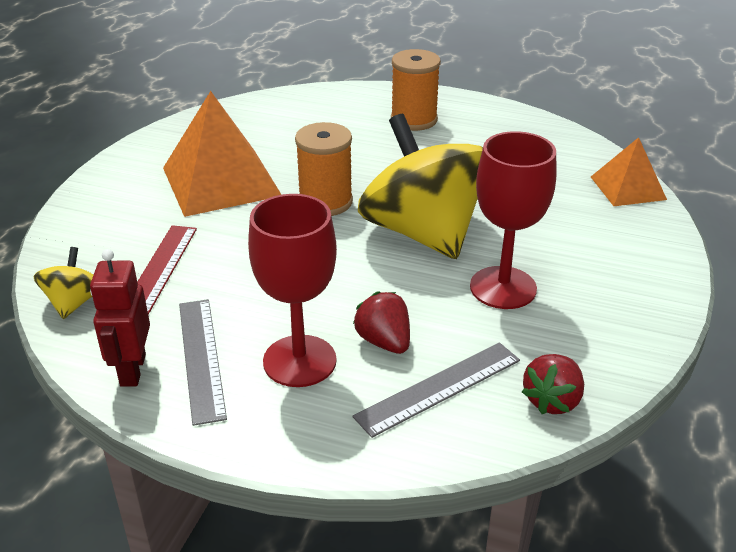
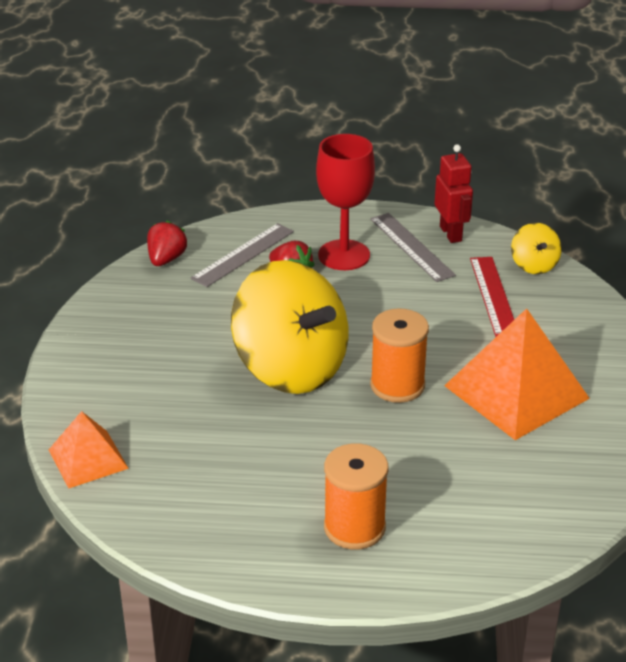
camera: 165 degrees right, 0 degrees up
red goblet [470,131,557,309] -> none

